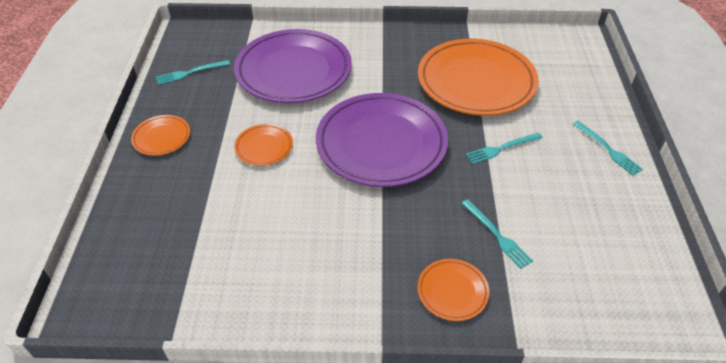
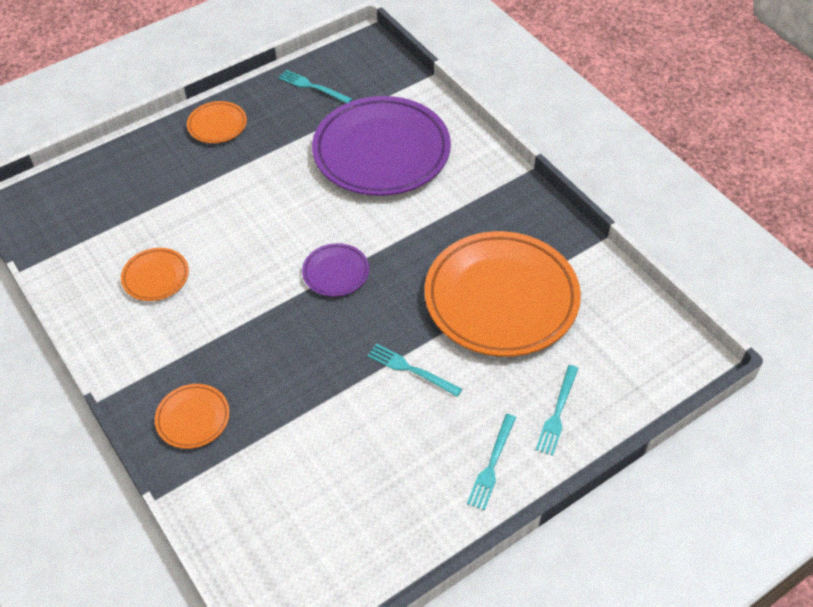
camera: 55 degrees right, 5 degrees up
orange plate [234,124,293,166] -> orange plate moved to [121,248,189,301]
purple plate [316,93,448,187] -> purple plate [302,243,369,297], size x0.44
turquoise fork [461,199,533,269] -> turquoise fork moved to [536,365,579,456]

